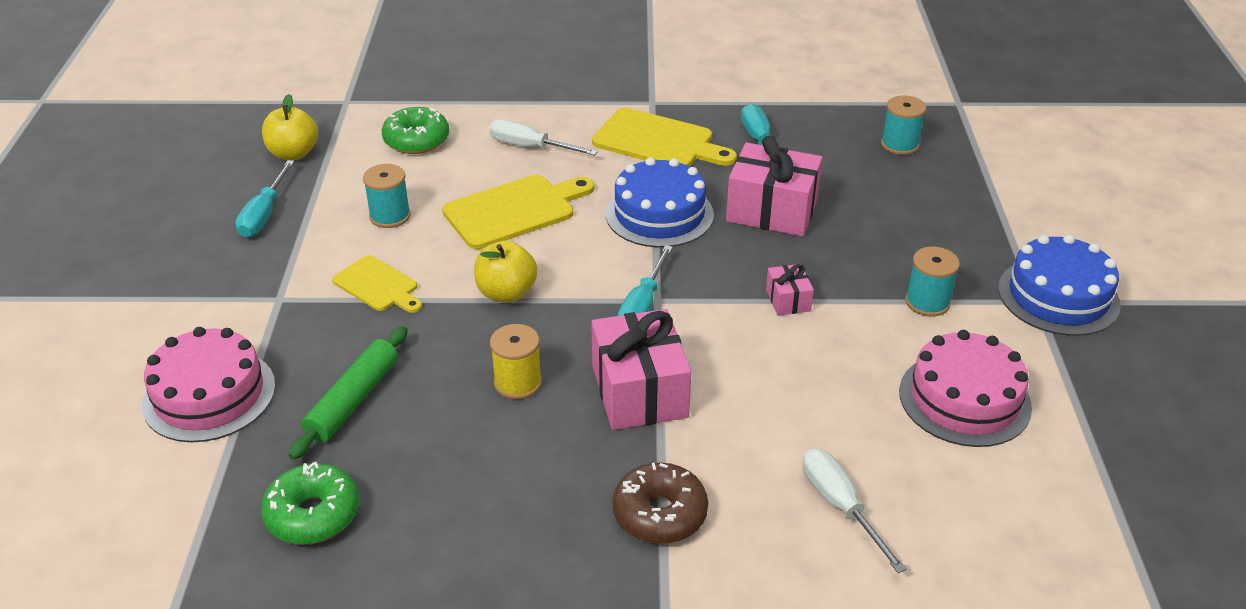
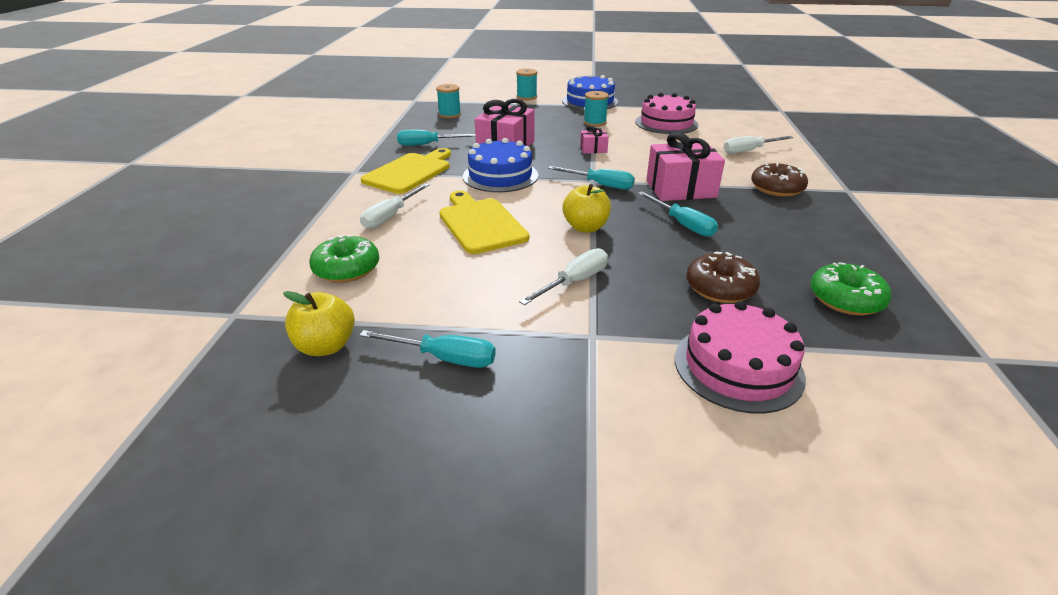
camera: 85 degrees left, 5 degrees down
green rolling pin [288,326,408,460] -> brown donut [686,251,760,303]
yellow cutting board [332,255,422,313] -> white screwdriver [519,248,608,305]
turquoise spool [363,164,411,228] -> turquoise spool moved to [516,69,537,100]
yellow spool [490,324,542,399] -> turquoise screwdriver [638,192,718,237]

